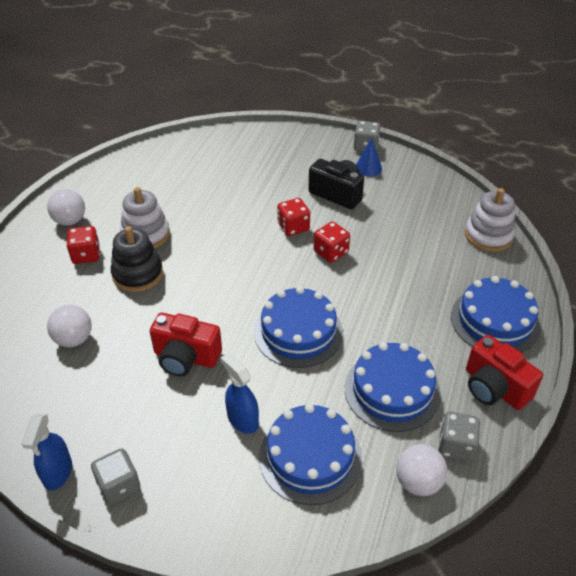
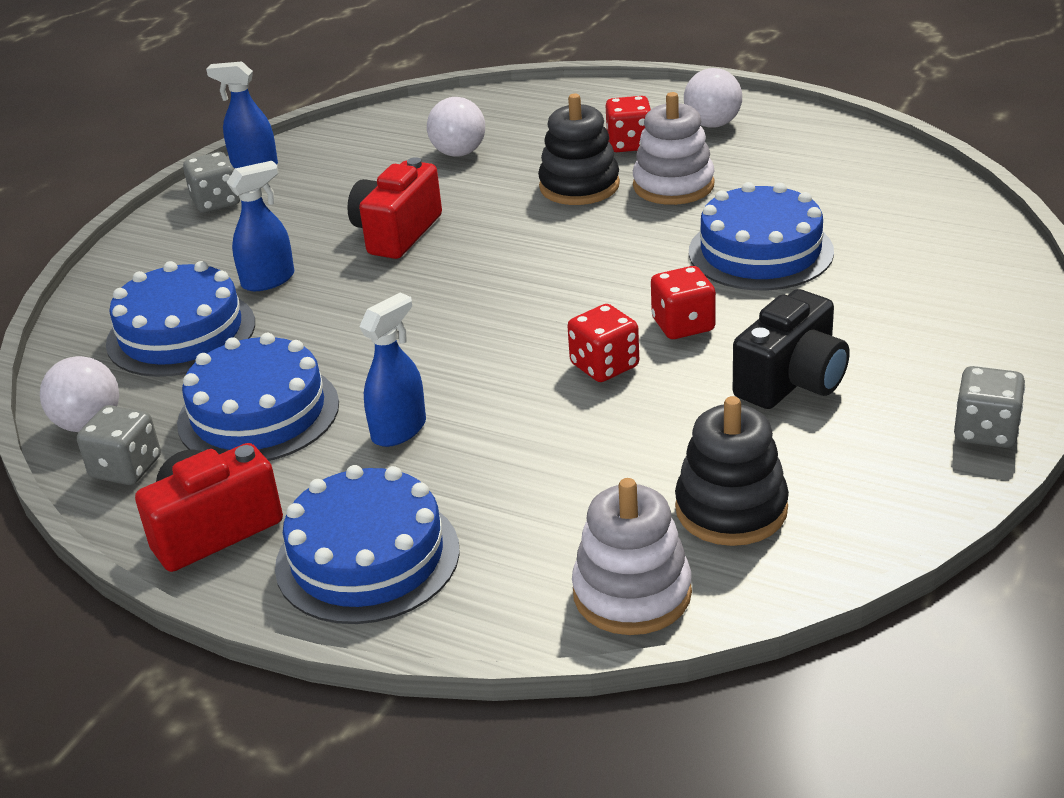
camera: 100 degrees right, 10 degrees down
blue cake [254,287,343,368] -> blue cake moved to [689,182,834,290]
blue cone [356,137,382,177] -> none
none -> blue spray bottle [359,293,426,447]
none -> black stacking toy [675,396,789,546]

